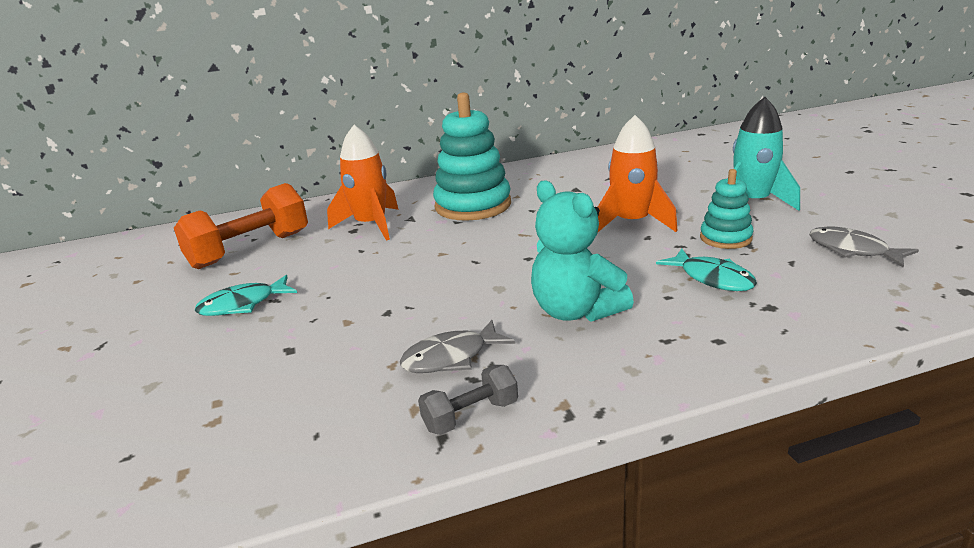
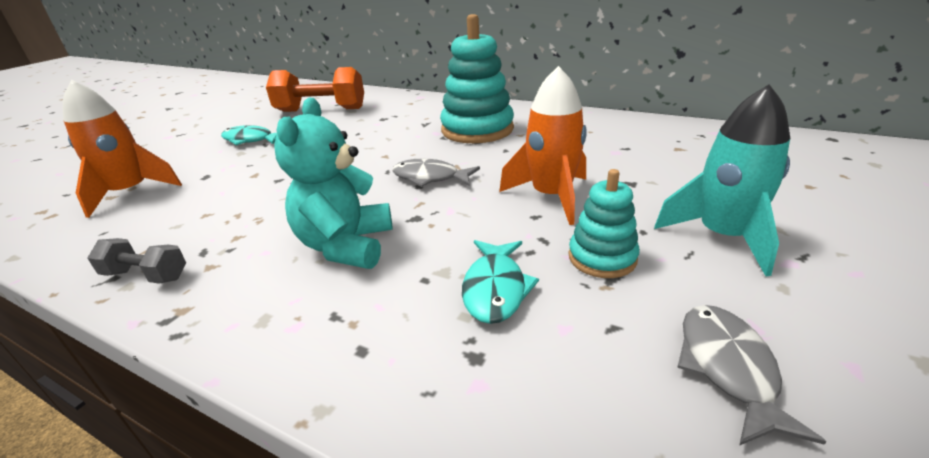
camera: 45 degrees right, 5 degrees up
orange rocket [327,125,399,241] -> orange rocket moved to [63,80,182,218]
grey fish [400,320,515,373] -> grey fish moved to [392,159,480,187]

